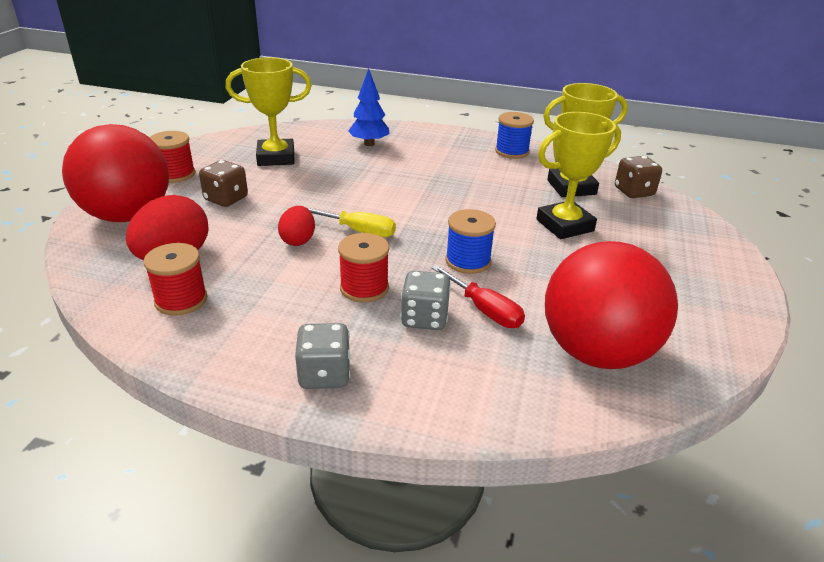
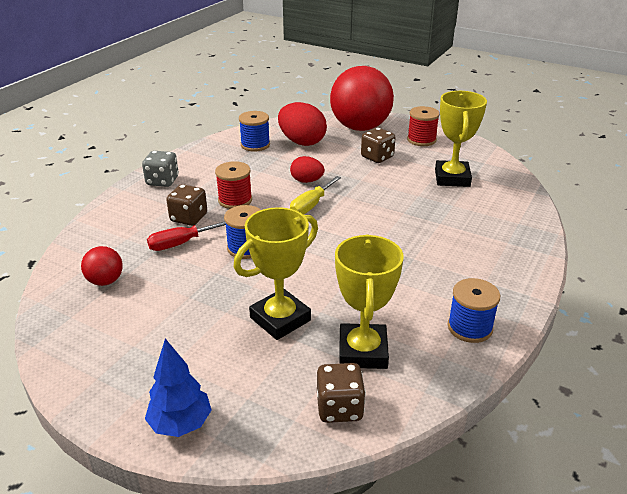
camera: 105 degrees right, 0 degrees up
red spool [144,243,207,316] -> blue spool [239,111,270,152]
blue tree [348,68,389,146] -> blue tree moved to [145,339,211,437]
grey dice [400,271,451,330] -> brown dice [166,184,207,226]
yellow trophy [536,112,621,239] -> yellow trophy turned 60 degrees clockwise [234,207,318,340]
red ball [545,241,678,369] -> red ball [81,246,123,286], size x0.43

